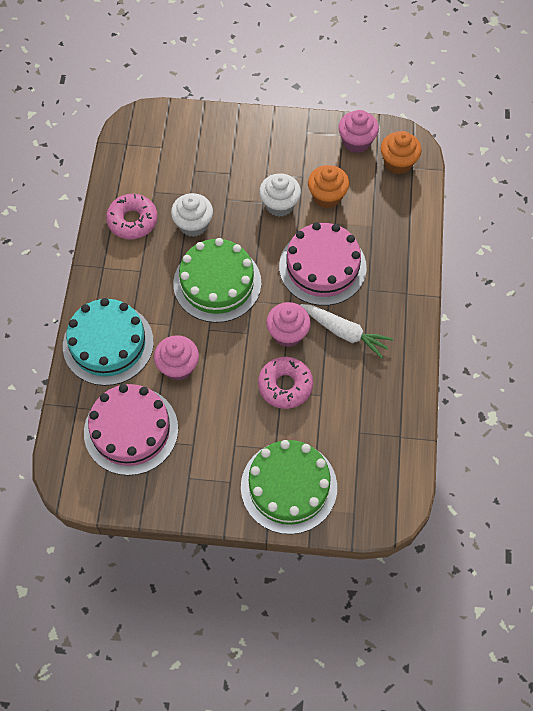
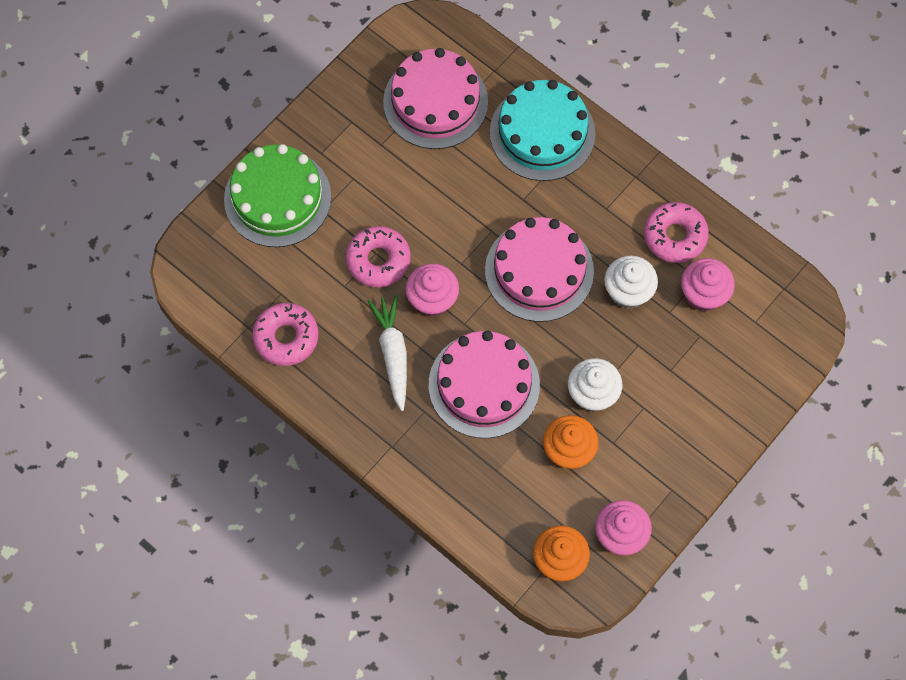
camera: 125 degrees right, 5 degrees up
pink cupcake [154,335,199,381] -> pink cupcake moved to [681,258,735,311]
green cake [173,238,261,323] -> pink cake [485,217,594,322]
white carrot [300,304,393,358] -> white carrot turned 105 degrees clockwise [368,295,407,411]
none -> pink donut [252,303,319,366]

